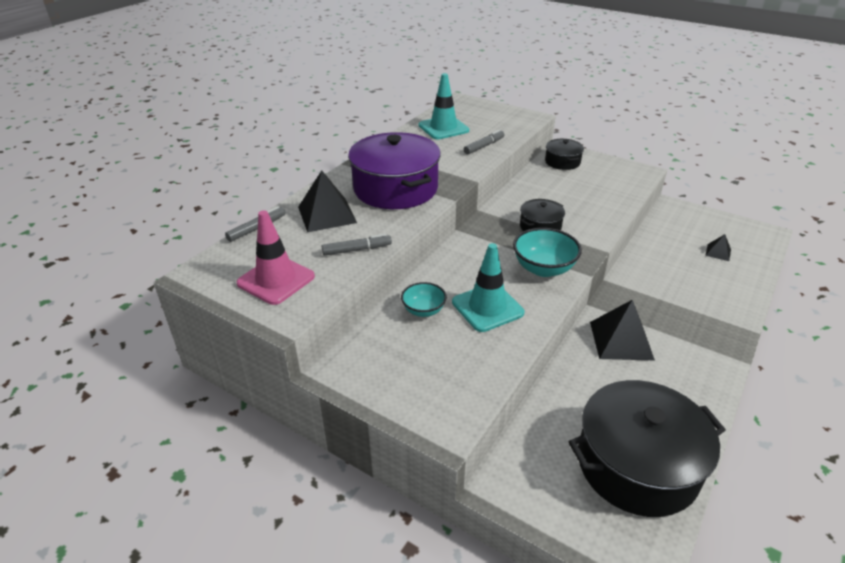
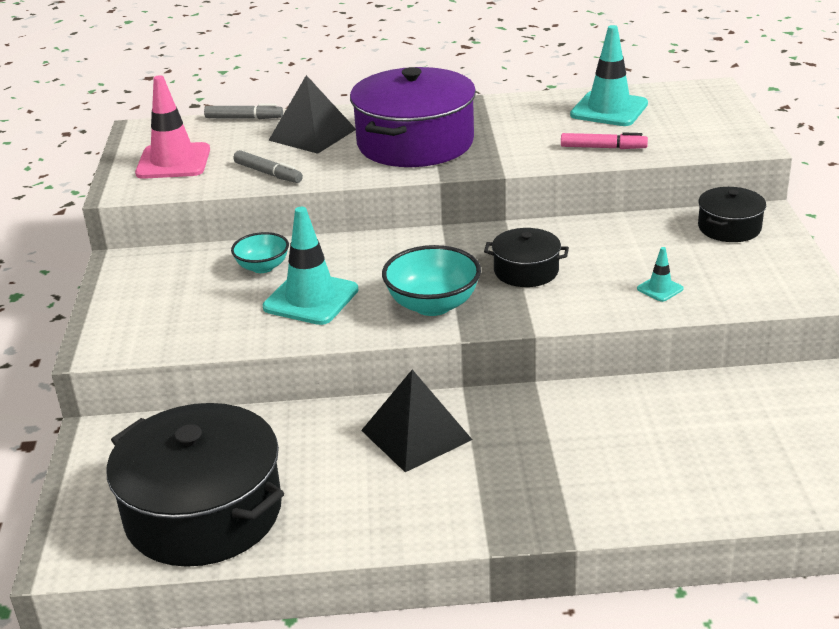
camera: 55 degrees right, 5 degrees down
grey marker [464,129,504,154] -> pink marker [561,132,648,149]
black pyramid [705,234,731,261] -> none
none -> turquoise traffic cone [637,247,684,302]

